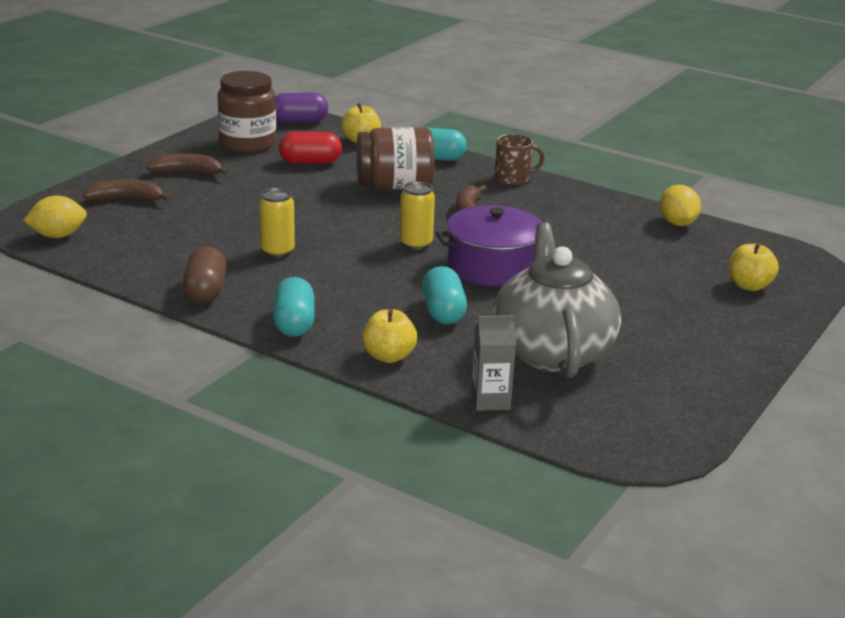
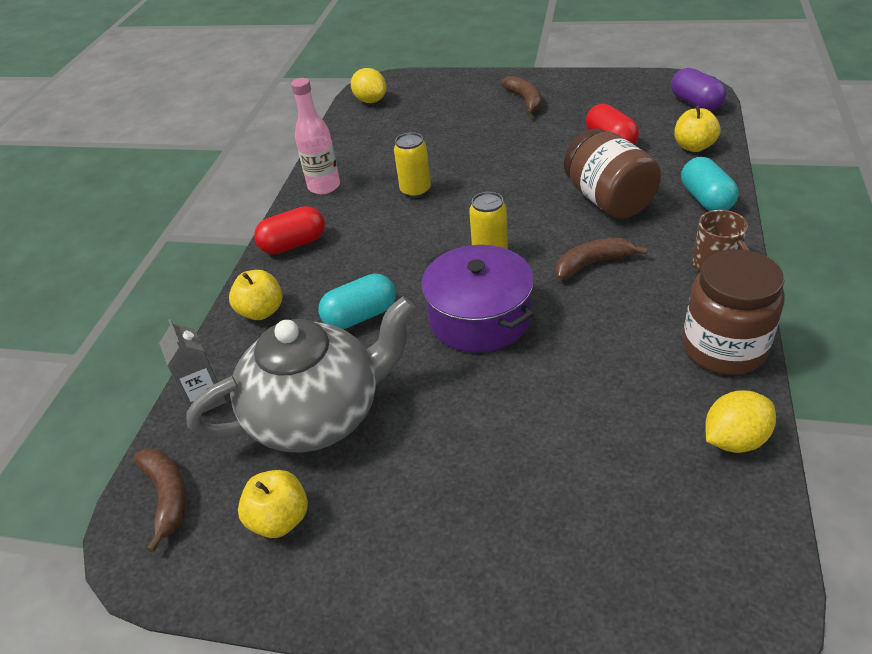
camera: 75 degrees right, 15 degrees up
brown banana [83,179,171,201] -> brown banana moved to [134,448,187,553]
brown capsule [183,246,226,303] -> pink bottle [291,78,340,194]
brown jar [217,71,276,153] -> brown jar moved to [682,249,785,375]
turquoise capsule [273,277,315,337] -> red capsule [254,206,325,254]
yellow apple [729,243,779,291] -> yellow apple moved to [238,470,308,538]

